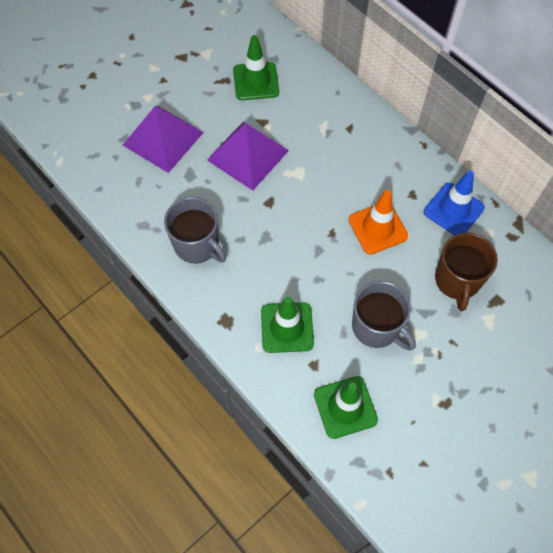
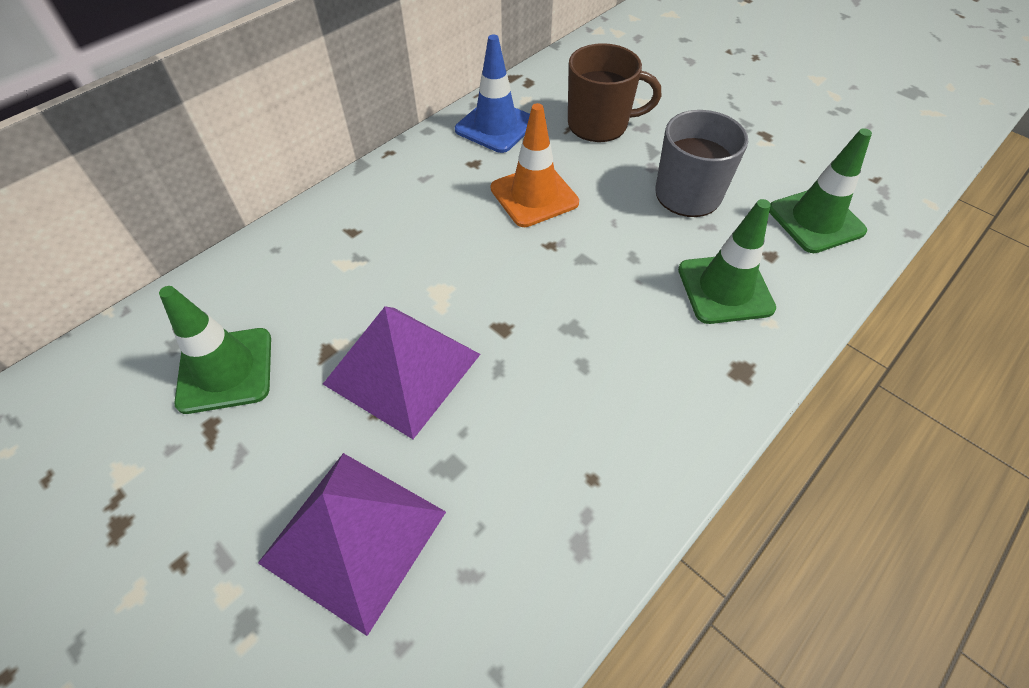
camera: 95 degrees left, 10 degrees down
grey mug [164,197,226,263] -> none

